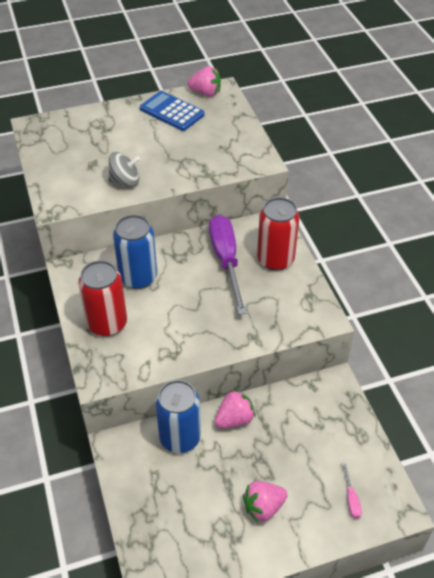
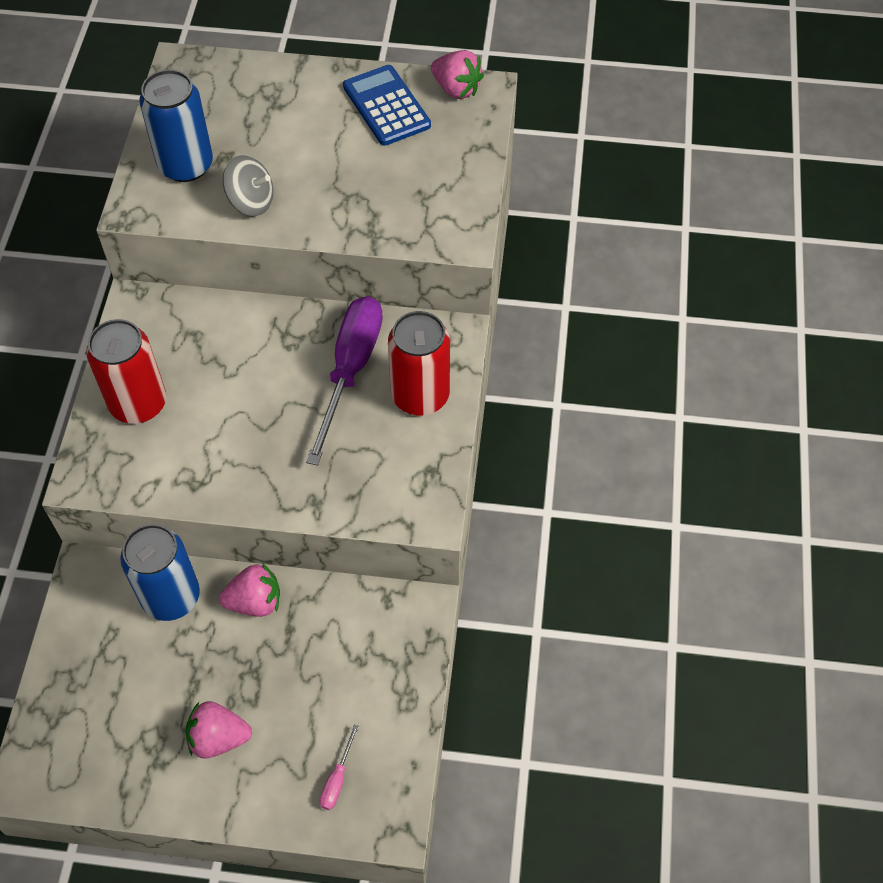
camera: 25 degrees right, 10 degrees up
blue can [113,215,157,289] -> blue can moved to [139,69,213,182]

